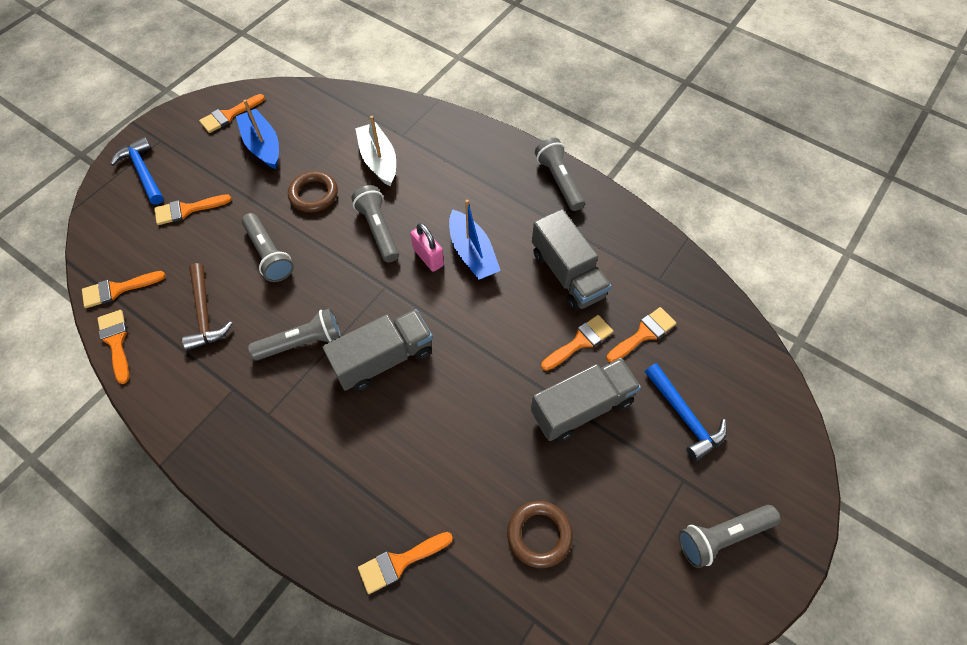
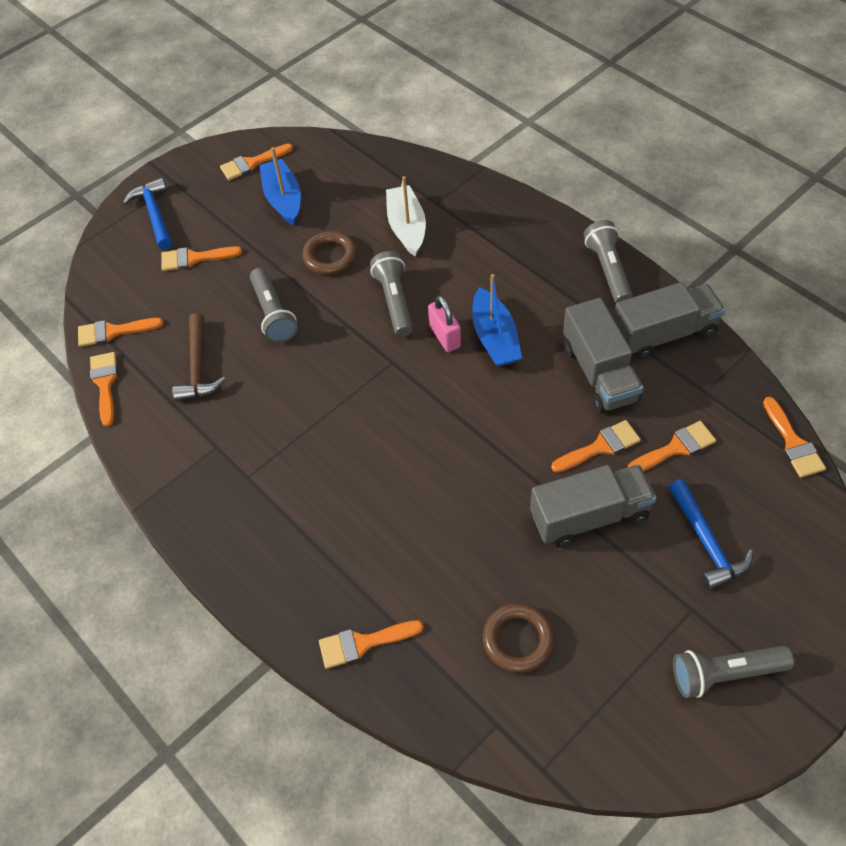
camera: 15 degrees right, 5 degrees down
grey flashlight [248,308,341,361] -> none
grey truck [322,309,433,391] -> grey truck moved to [613,282,725,360]
none -> orange brush [763,397,826,478]

